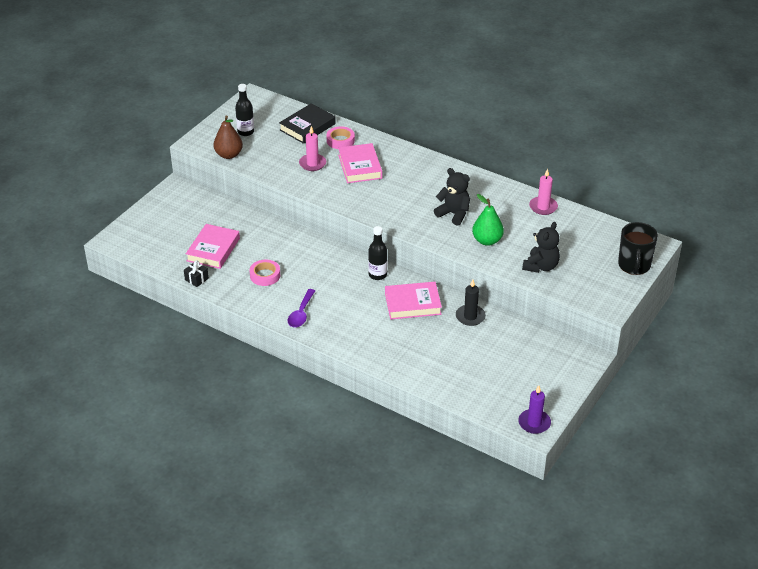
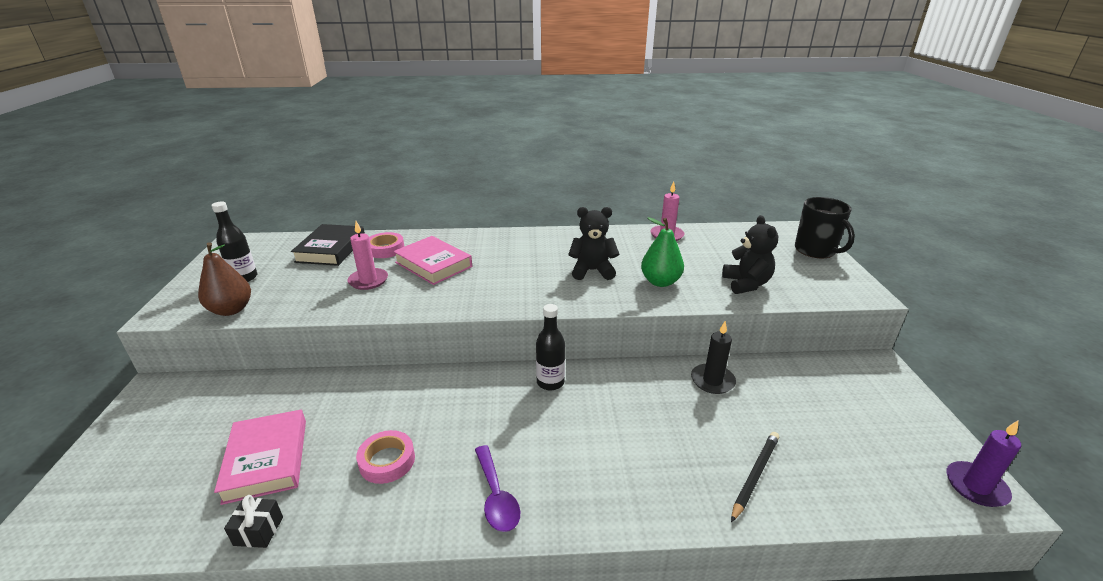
camera: 35 degrees left, 10 degrees down
pink book [385,282,442,320] -> none
none -> black pencil [731,432,779,522]

